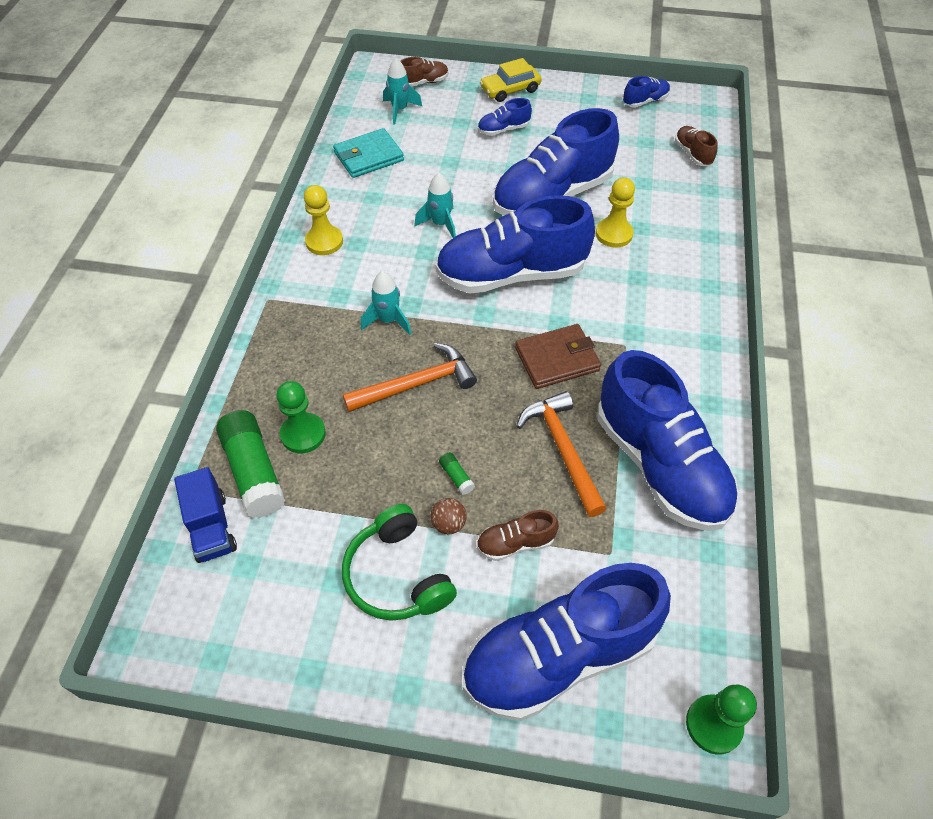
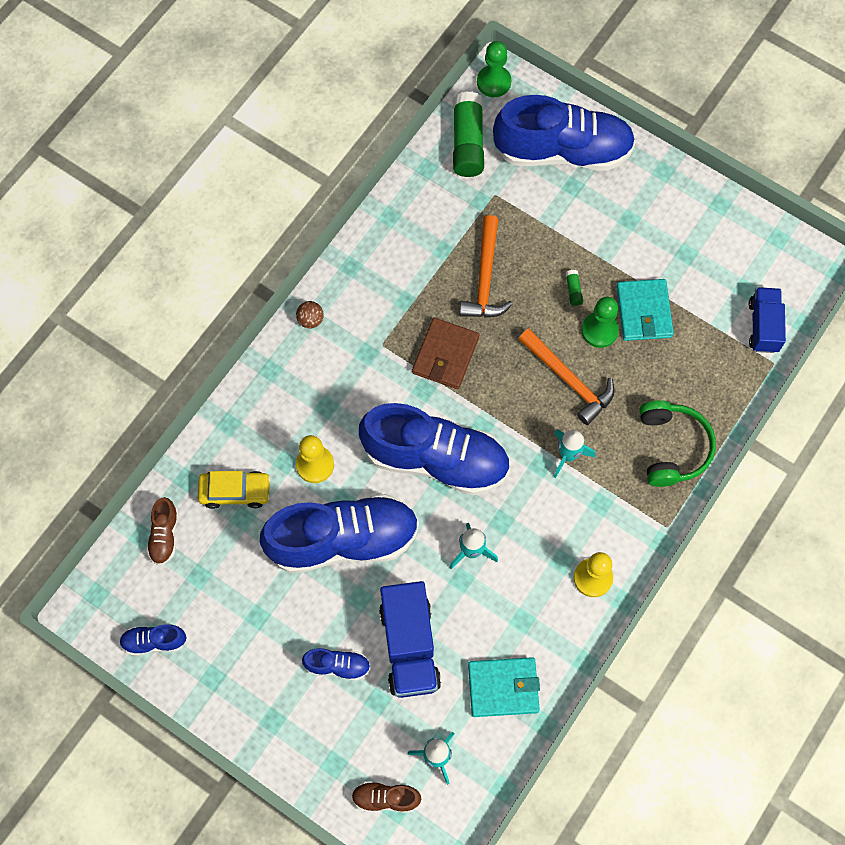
camera: 155 degrees left, 15 degrees up
green glue stick [216,410,286,518] -> green glue stick moved to [453,91,484,177]
green pawn [276,381,326,453] -> green pawn moved to [581,297,619,348]
green headphones [342,504,457,621] -> green headphones moved to [639,400,716,487]
orange hammer [343,343,477,412] -> orange hammer turned 135 degrees counterclockwise [518,328,615,425]
brown ball [430,498,467,534] -> brown ball moved to [296,301,324,328]
brown shoe [476,510,559,561] -> none
yellow car [480,58,542,102] -> yellow car moved to [198,471,271,509]
brown wallet [515,324,601,389] -> brown wallet turned 75 degrees counterclockwise [412,318,479,389]
blue shoe [597,350,738,531] -> none
none -> blue truck [379,581,441,698]
none -> turquoise wallet [616,279,674,341]

